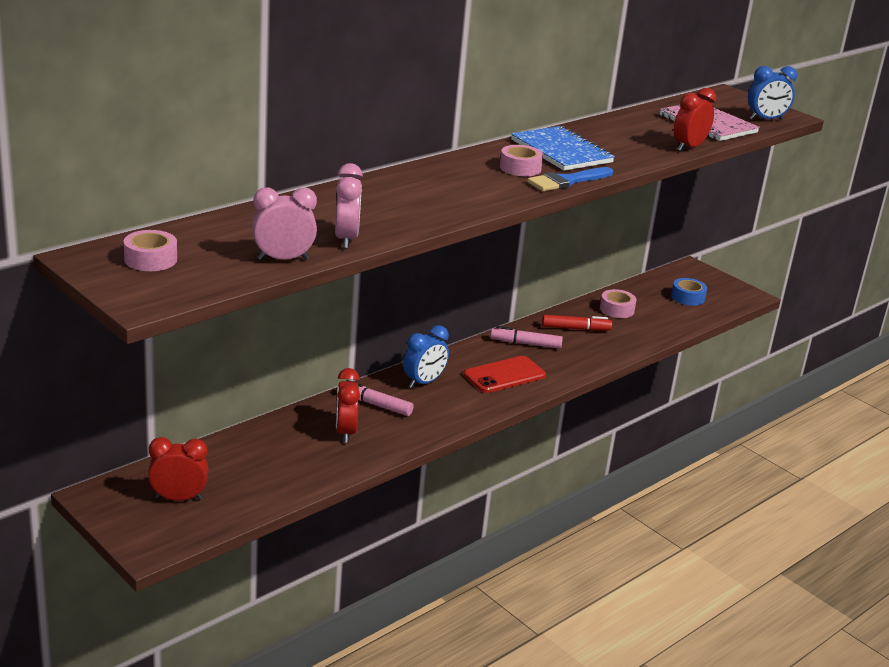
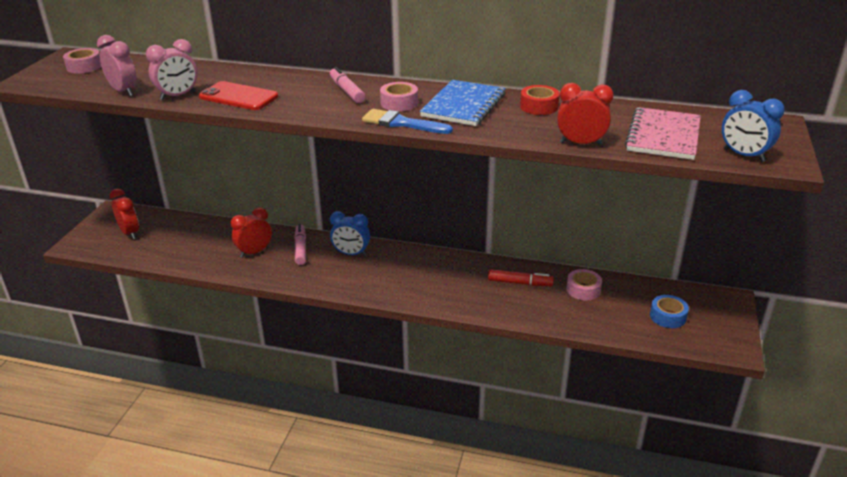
camera: 60 degrees right, 5 degrees up
red phone [464,356,546,393] -> red phone moved to [199,81,278,110]
pink marker [490,326,563,349] -> pink marker moved to [330,67,366,103]
red marker [542,315,612,331] -> red marker turned 45 degrees counterclockwise [488,269,554,286]
none -> red tape [520,85,560,115]

